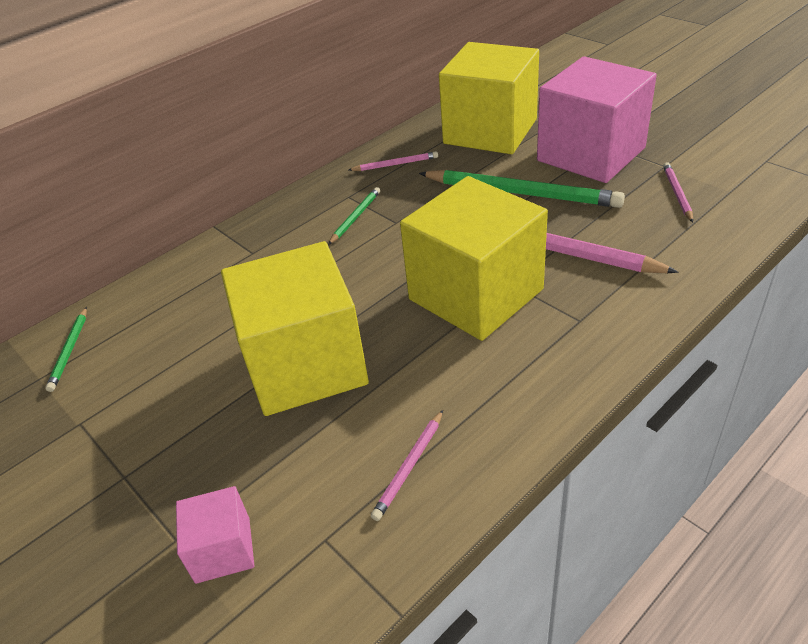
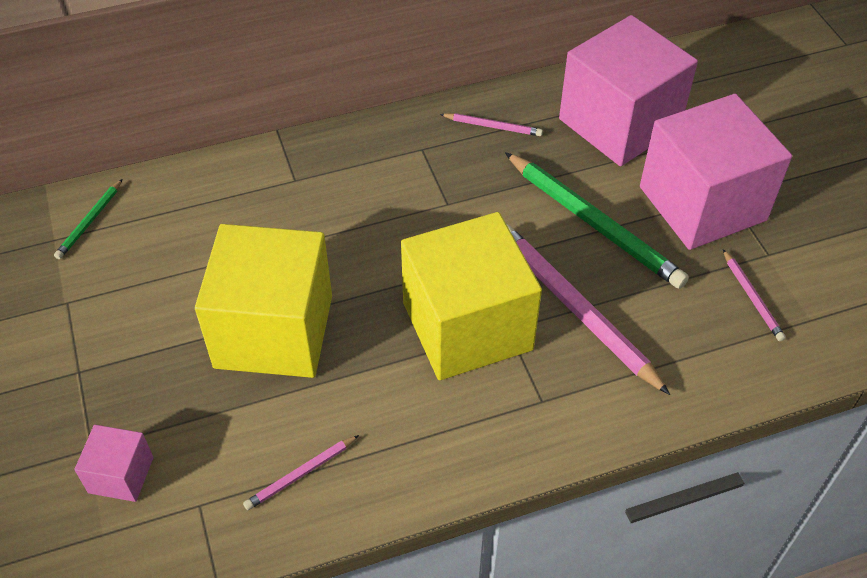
camera: 20 degrees right, 10 degrees up
green pencil [328,187,380,245] -> none
yellow cube [439,42,539,154] -> pink cube [559,15,698,166]
pink pencil [663,162,693,222] -> pink pencil turned 135 degrees clockwise [723,249,786,341]

